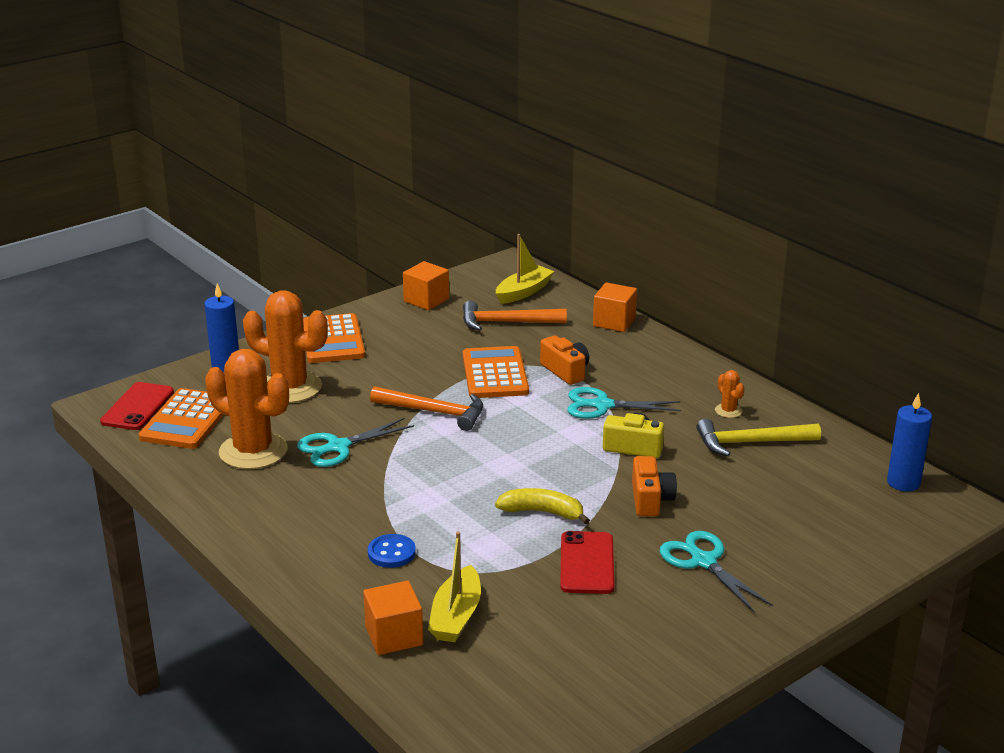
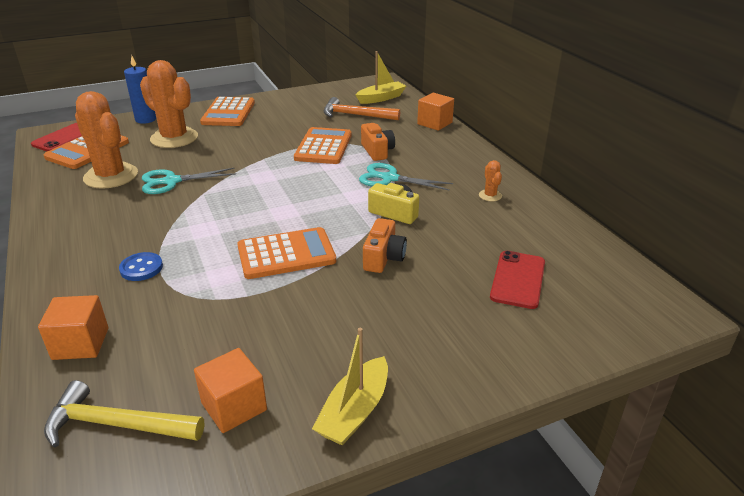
camera: 15 degrees right, 5 degrees up
orange hammer [370,386,483,431] -> none
orange cube [403,261,449,310] -> orange cube moved to [194,348,267,433]
yellow boat [428,531,481,642] -> yellow boat moved to [312,328,388,446]
yellow banana [495,488,590,525] -> orange calculator [237,227,336,279]
red phone [560,531,615,594] -> red phone moved to [490,251,545,309]
turquoise scissors [659,531,773,612] -> none
yellow hammer [696,418,821,456] -> yellow hammer moved to [44,380,204,447]
blue candle [887,393,932,492] -> none

